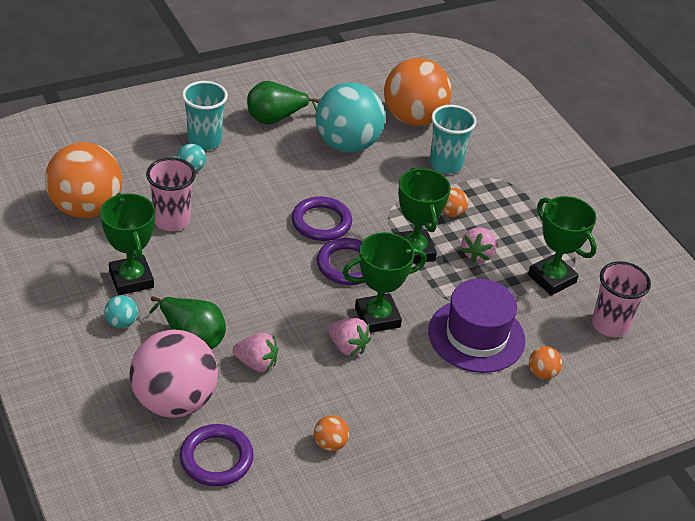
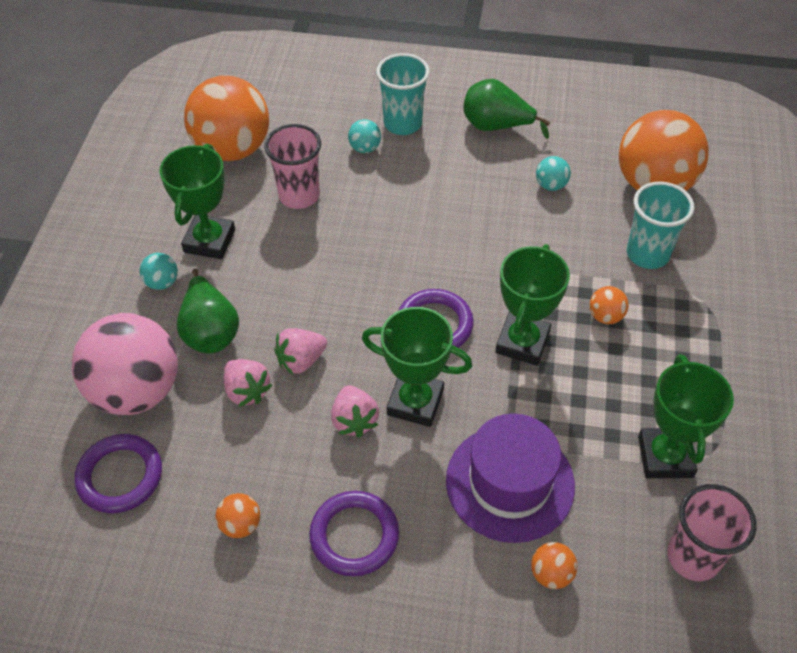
camera: 40 degrees right, 10 degrees up
purple ring [292,196,352,241] -> purple ring moved to [309,491,399,576]
turquoise ball [315,82,385,153] -> turquoise ball [536,156,571,191], size x0.40
pink strawberry [461,227,497,262] -> pink strawberry moved to [274,328,327,374]

